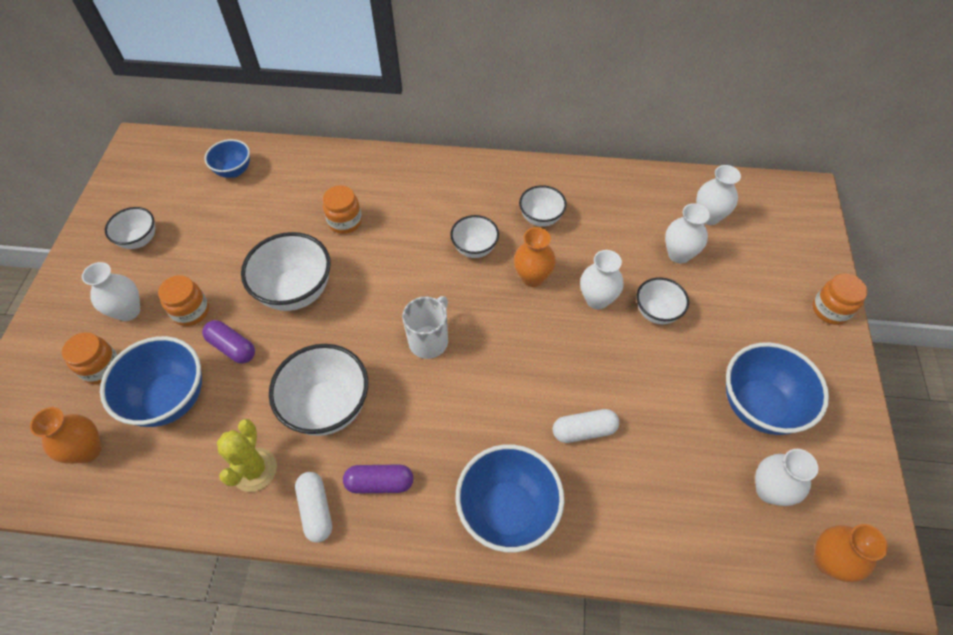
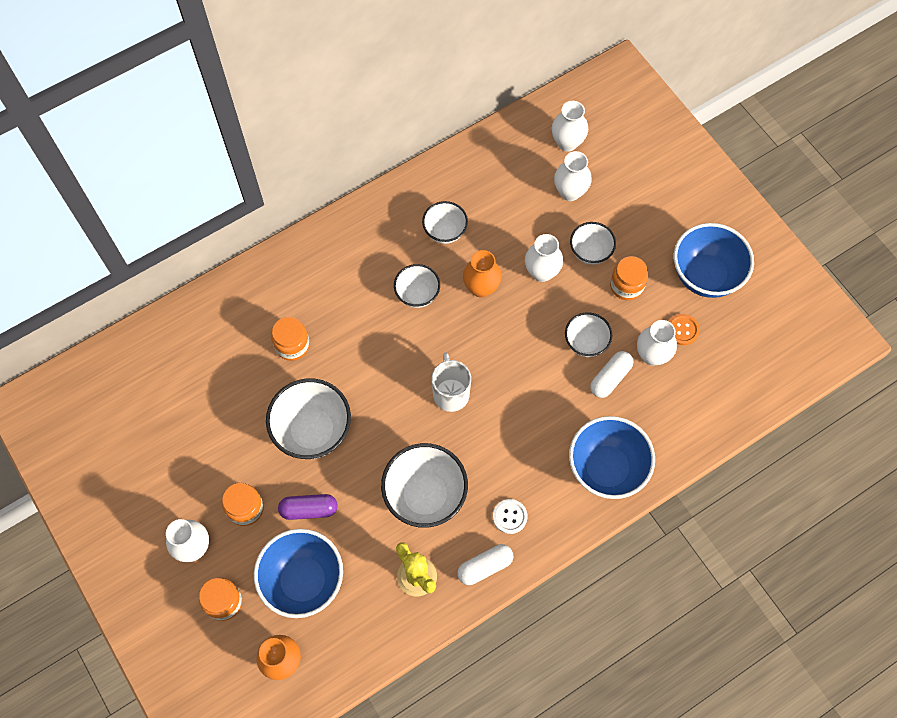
camera: 40 degrees left, 10 degrees up
white bowl [105,207,155,249] -> white bowl moved to [565,312,612,357]
blue bowl [205,139,250,178] -> none
white capsule [295,472,332,543] -> white capsule turned 60 degrees counterclockwise [457,544,513,585]
purple capsule [343,464,414,493] -> white button [493,499,528,534]
white vase [755,449,818,506] -> white vase moved to [637,320,677,366]
orange jar [813,273,868,325] -> orange jar moved to [610,256,648,300]
orange vase [814,524,888,582] -> none
none -> orange button [669,314,700,345]

